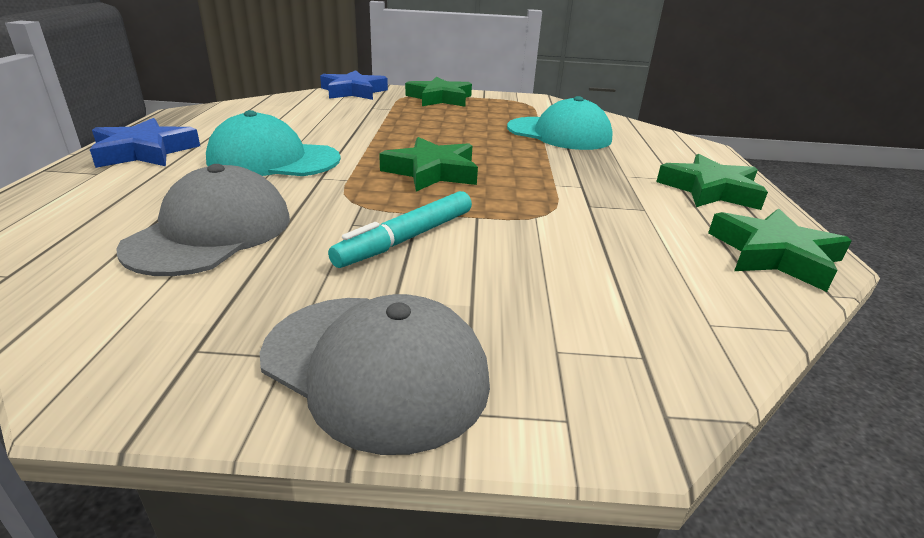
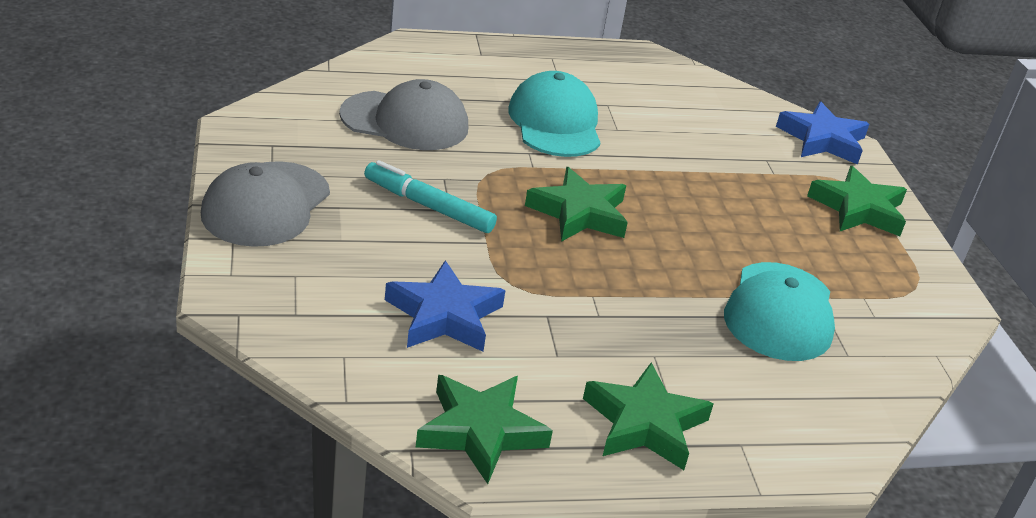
camera: 75 degrees right, 5 degrees up
blue star [90,118,200,168] -> blue star moved to [385,260,505,352]

